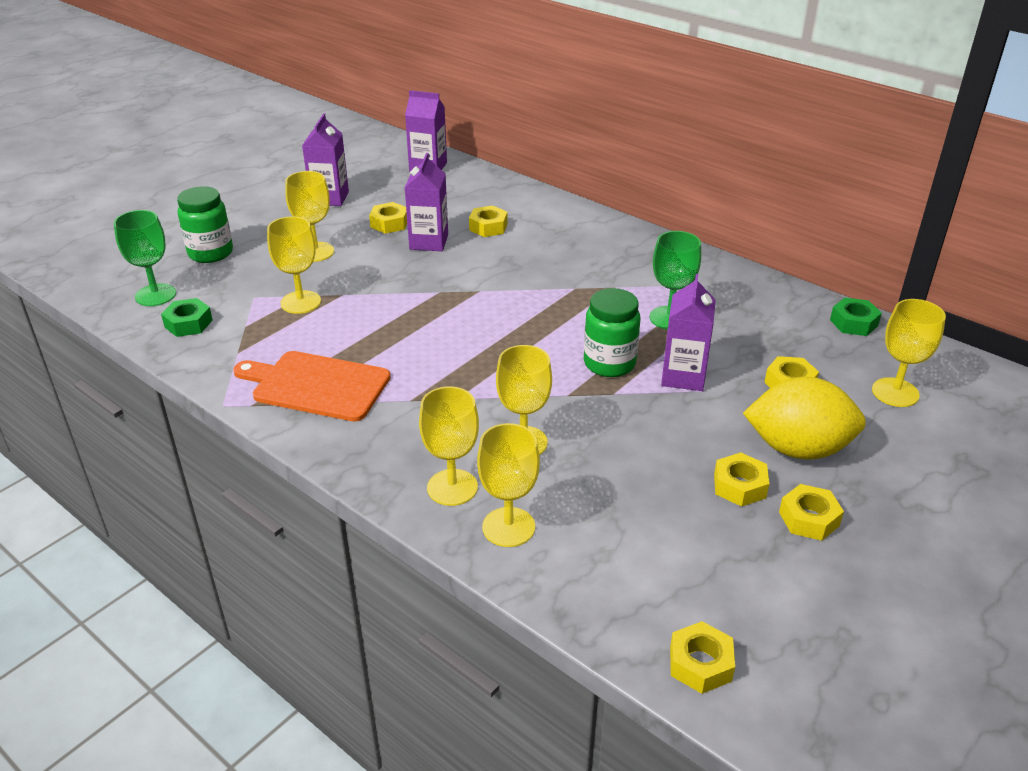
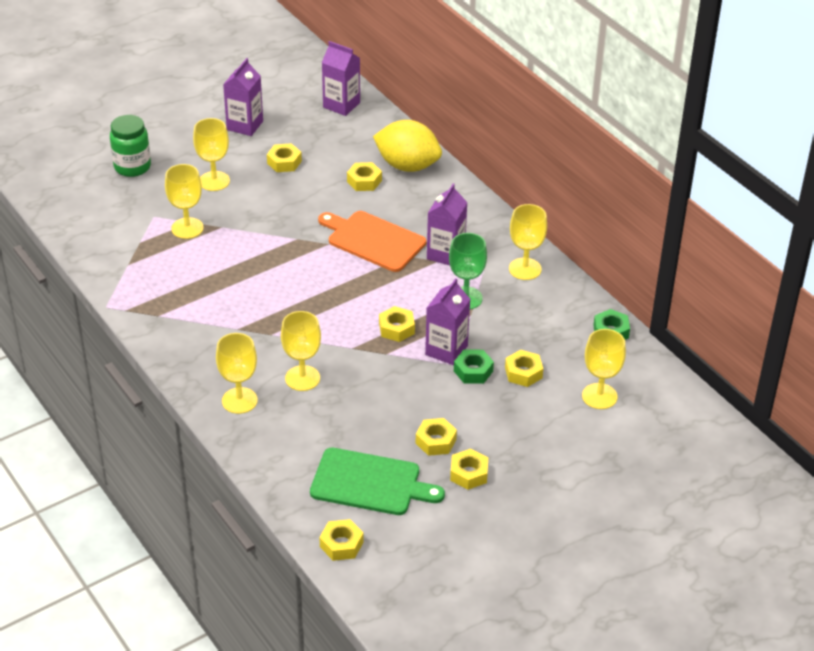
camera: 15 degrees right, 5 degrees up
green goblet [114,210,176,306] -> none
green nut [161,298,213,337] -> green nut moved to [454,349,494,384]
orange cutting board [233,351,391,422] -> orange cutting board moved to [318,211,426,272]
purple carton [405,153,448,251] -> purple carton moved to [427,183,468,265]
yellow goblet [477,423,540,547] -> yellow goblet moved to [509,204,547,280]
green jar [584,288,640,377] -> yellow nut [379,306,415,342]
yellow lemon [743,377,866,459] -> yellow lemon moved to [373,120,442,172]
none -> green cutting board [310,448,445,515]

